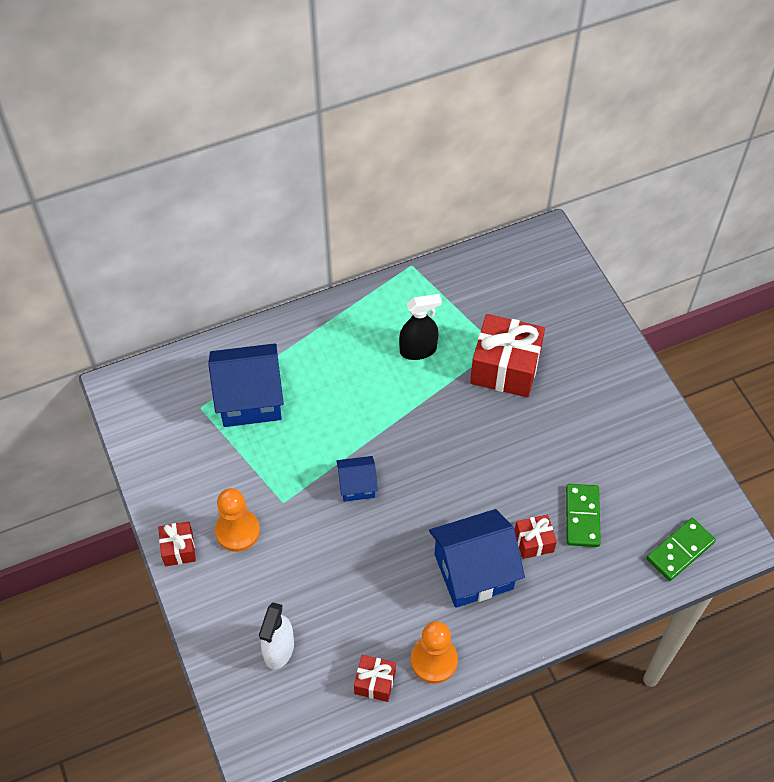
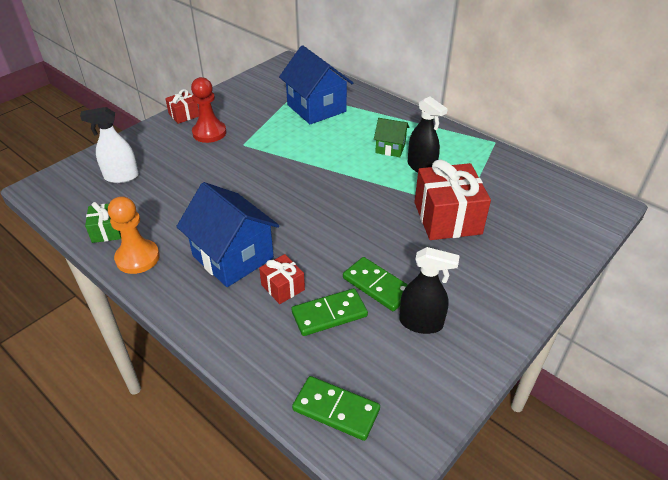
camera: 65 degrees right, 15 degrees down
orange pawn [215,488,260,552] -> red pawn [191,77,226,143]
blue house [337,456,378,502] -> none
red gift [354,655,396,702] -> green gift [85,202,121,243]
none -> green domino [343,257,408,311]
none -> green house [374,118,409,157]
none -> black spray bottle [399,247,460,334]

